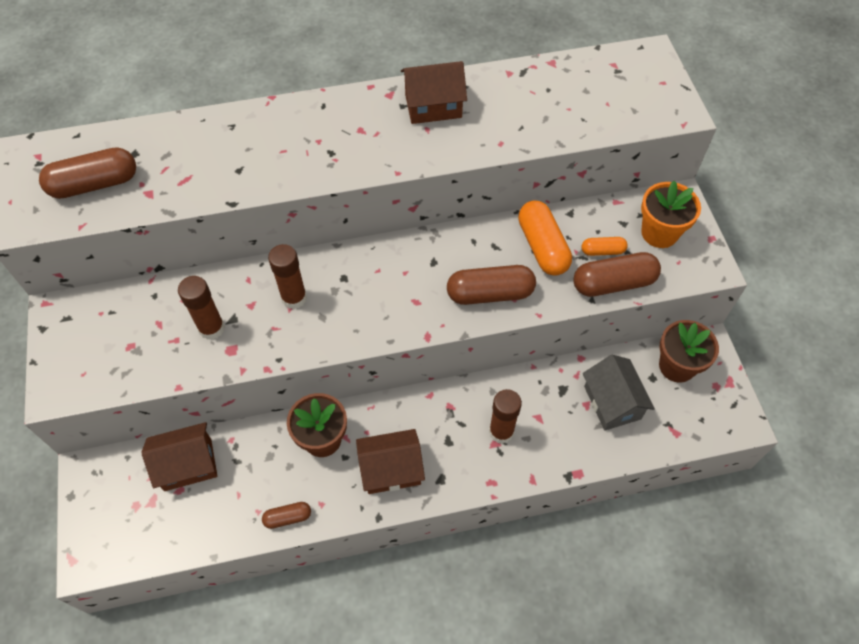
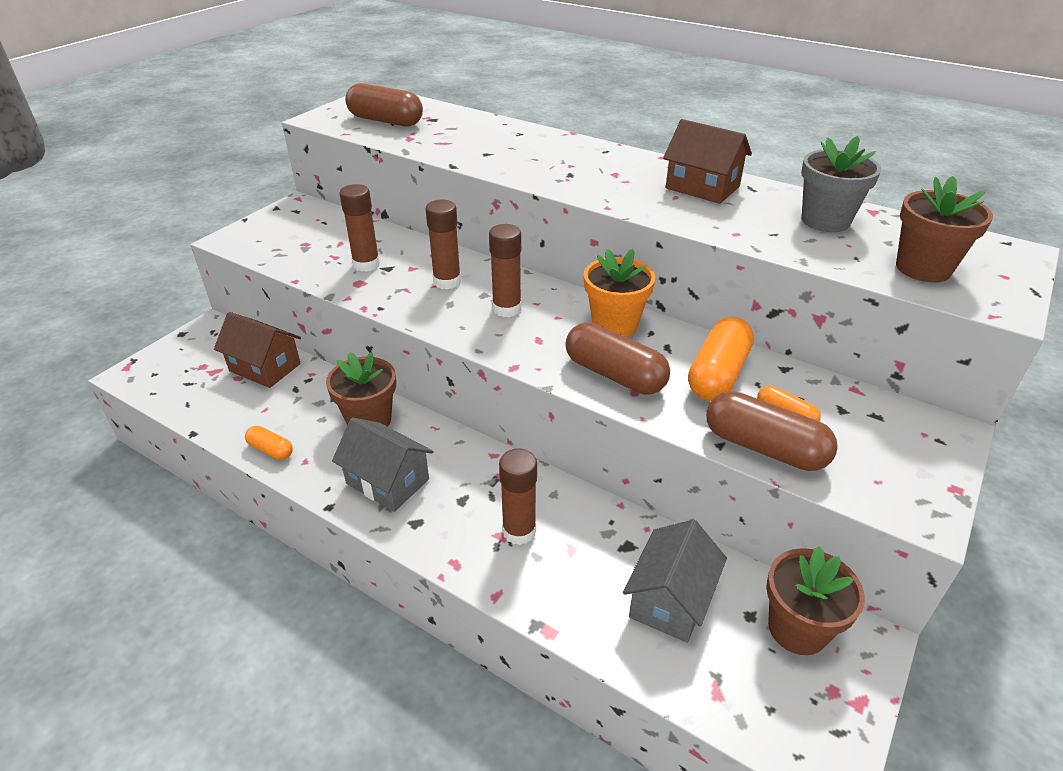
camera: 45 degrees right, 20 degrees down
brown capsule [262,502,311,529] -> orange capsule [245,426,293,460]
brown house [356,429,425,494] -> grey house [332,417,434,512]
orange flower pot [641,181,701,248] -> orange flower pot moved to [584,249,655,337]
none -> brown glue stick [489,224,521,317]
none -> grey flower pot [801,136,881,232]
none -> brown flower pot [896,176,993,282]

